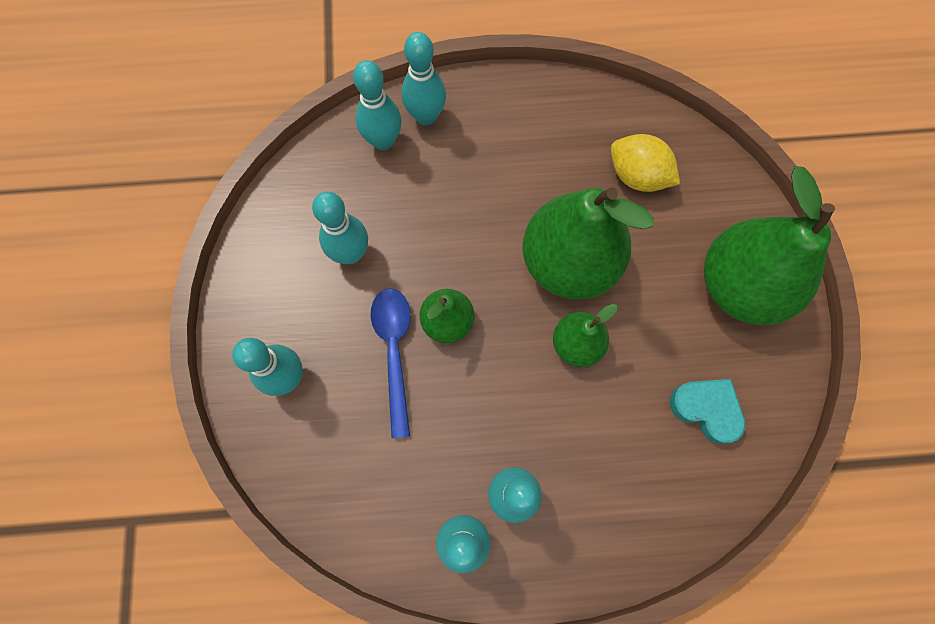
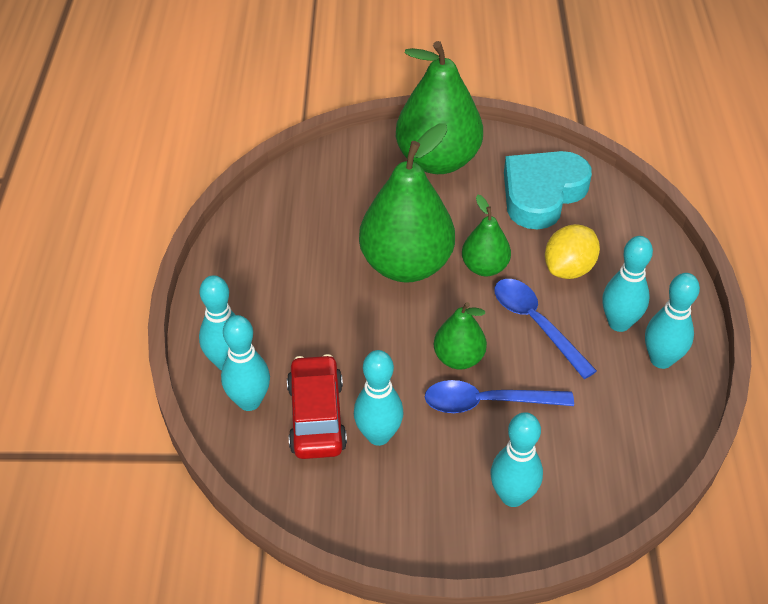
camera: 85 degrees left, 25 degrees down
yellow lemon [611,134,680,192] -> yellow lemon moved to [545,224,600,279]
turquoise heart [670,379,745,444] -> turquoise heart [504,151,592,230], size x1.67
none -> red car [287,354,347,459]
none -> blue spoon [494,279,597,379]

